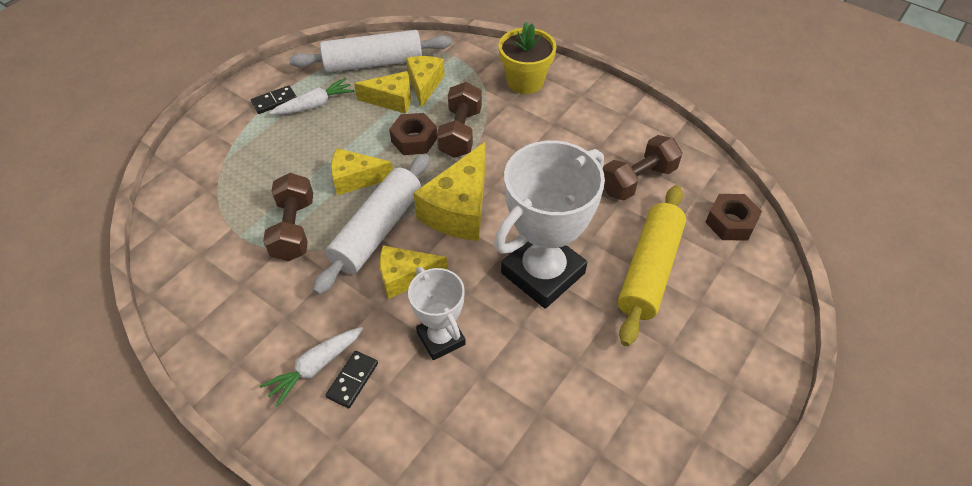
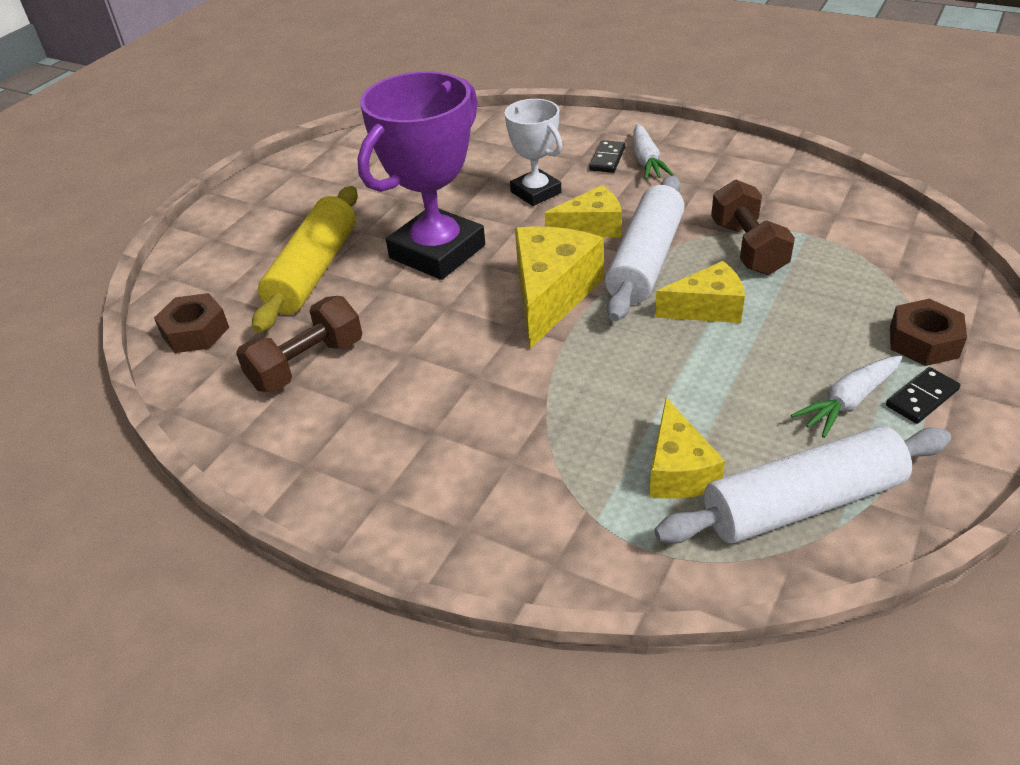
camera: 175 degrees right, 10 degrees down
white carrot [260,327,364,407] -> white carrot turned 135 degrees clockwise [633,124,674,180]
yellow cheese [354,71,411,114] -> none
brown nut [389,113,437,155] -> brown nut moved to [890,299,967,366]
brown dumbbell [437,82,482,158] -> none
white trophy [494,141,605,309] -> purple trophy [357,71,485,280]
yellow flower pot [498,22,557,94] -> none

